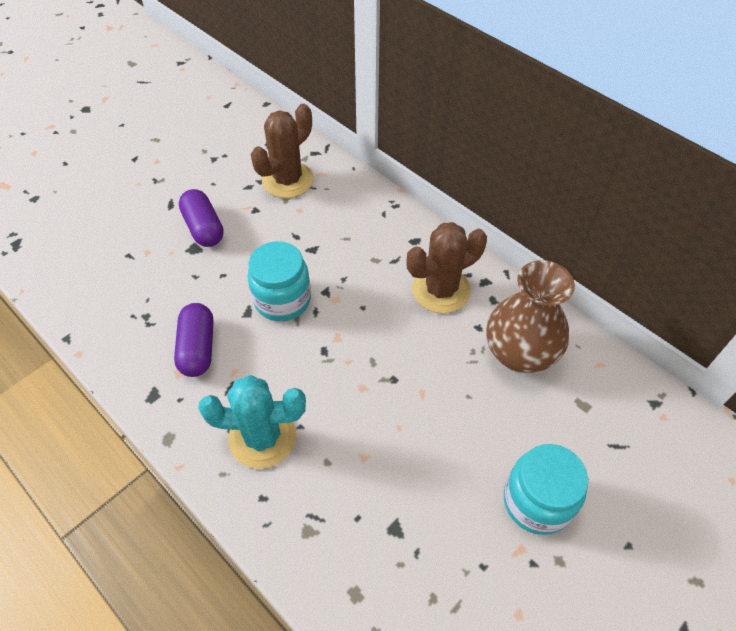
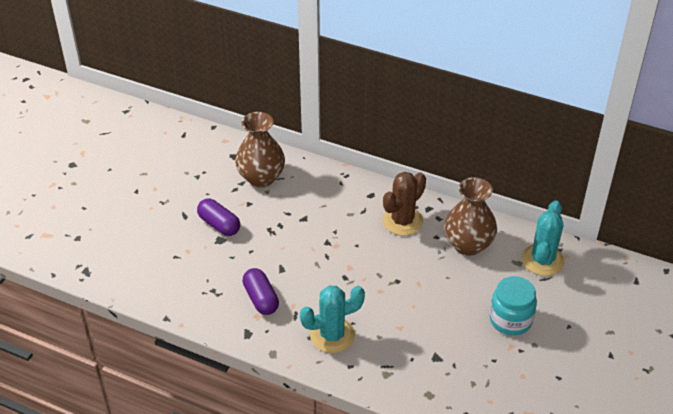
camera: 20 degrees left, 10 degrees down
turquoise jar [247,241,311,321] -> none
brown cactus [251,104,314,198] -> brown vase [235,112,285,187]
none -> turquoise cactus [522,200,564,276]

